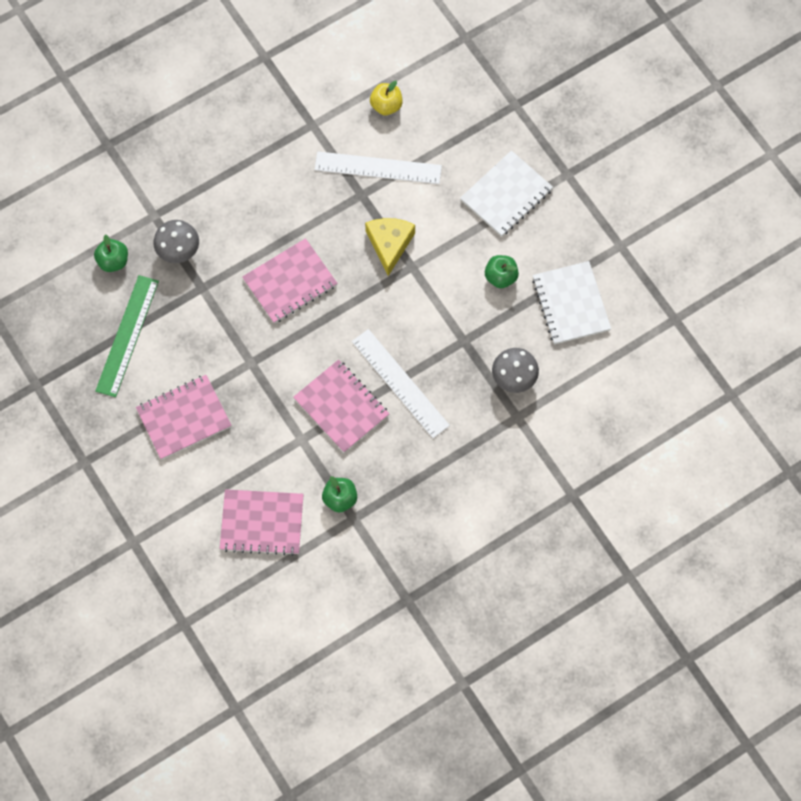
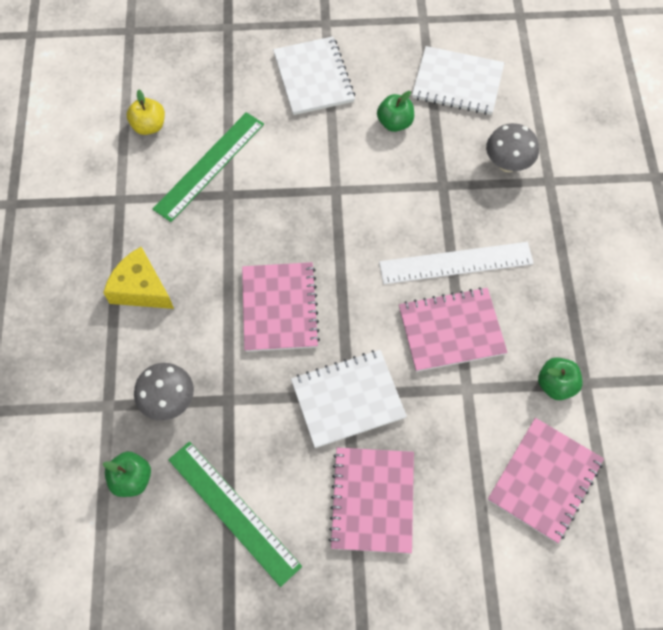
camera: 60 degrees left, 5 degrees down
white ruler [314,151,442,184] -> green ruler [153,112,264,222]
yellow cheese [365,218,415,276] -> yellow cheese moved to [103,247,174,309]
none -> white notebook [291,350,407,448]

